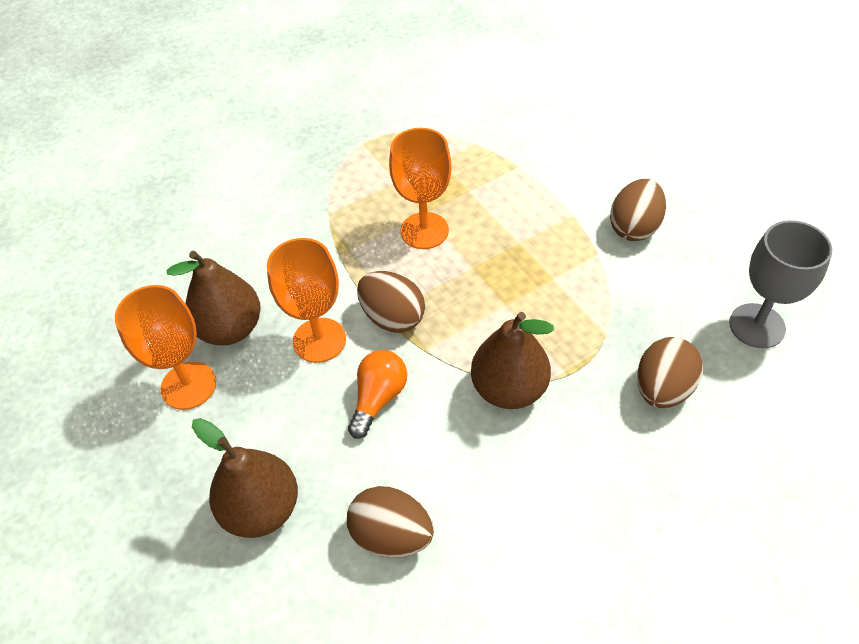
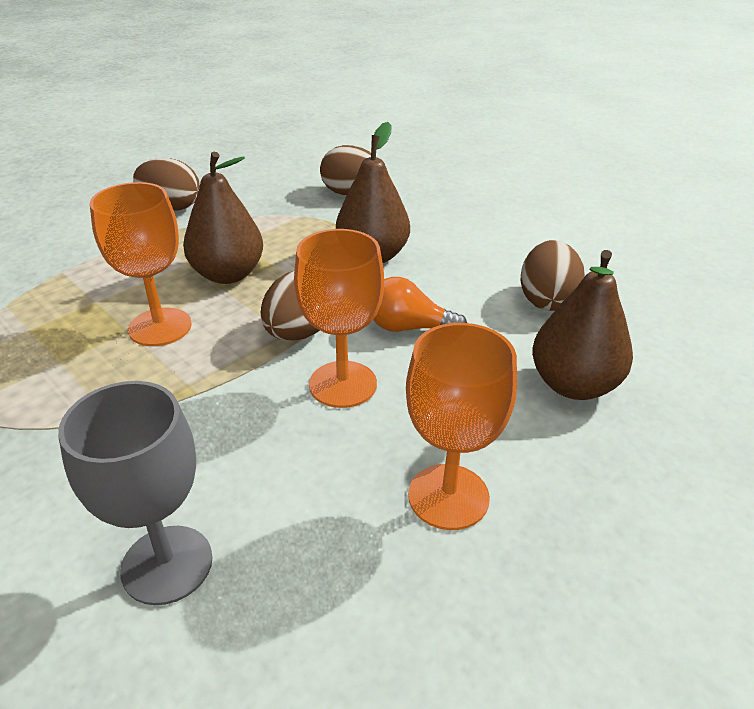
camera: 105 degrees left, 15 degrees down
brown pear [167,251,261,346] -> brown pear moved to [183,152,263,284]
grey goblet [729,220,832,348] -> grey goblet moved to [58,381,212,605]

